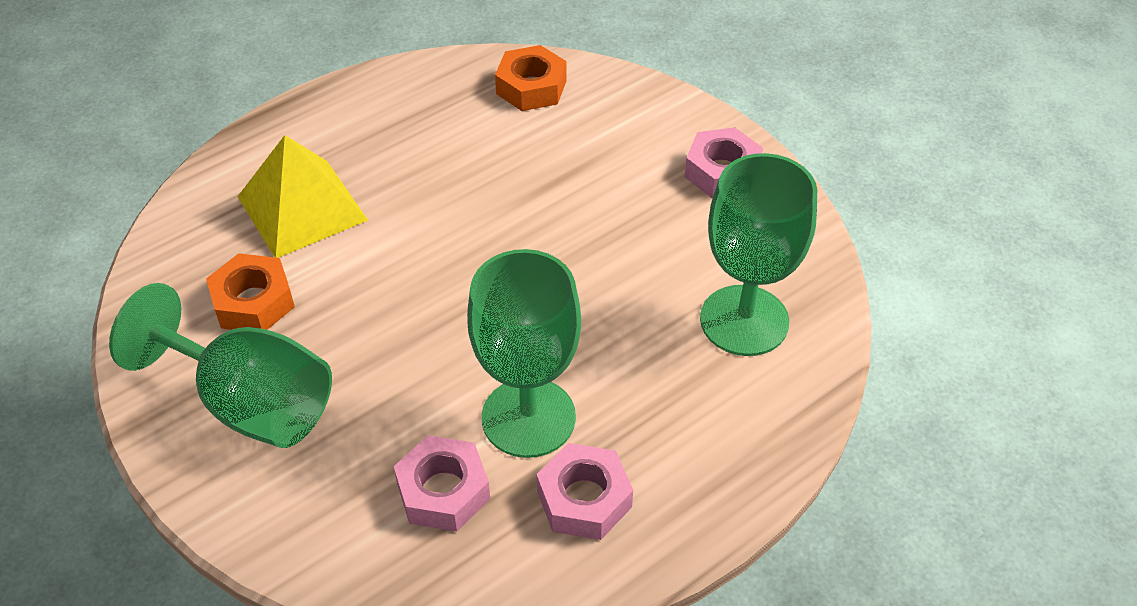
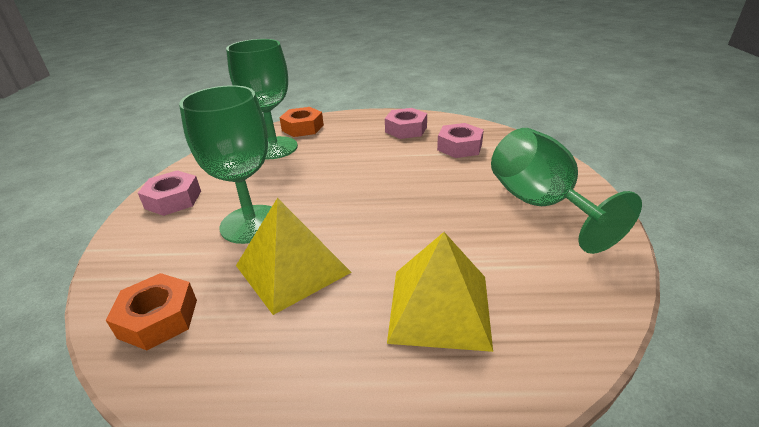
camera: 140 degrees left, 15 degrees down
orange nut [206,253,295,330] -> orange nut moved to [279,107,324,137]
green goblet [467,249,581,458] -> green goblet moved to [179,85,272,244]
none -> yellow pyramid [236,198,352,315]

